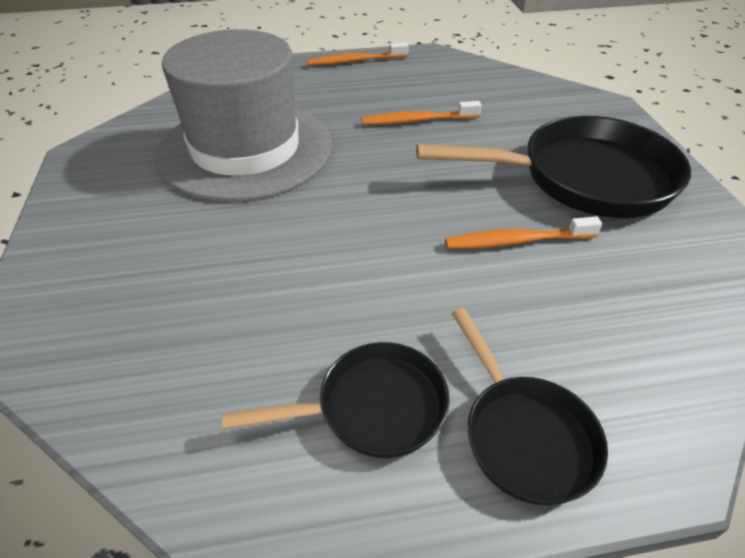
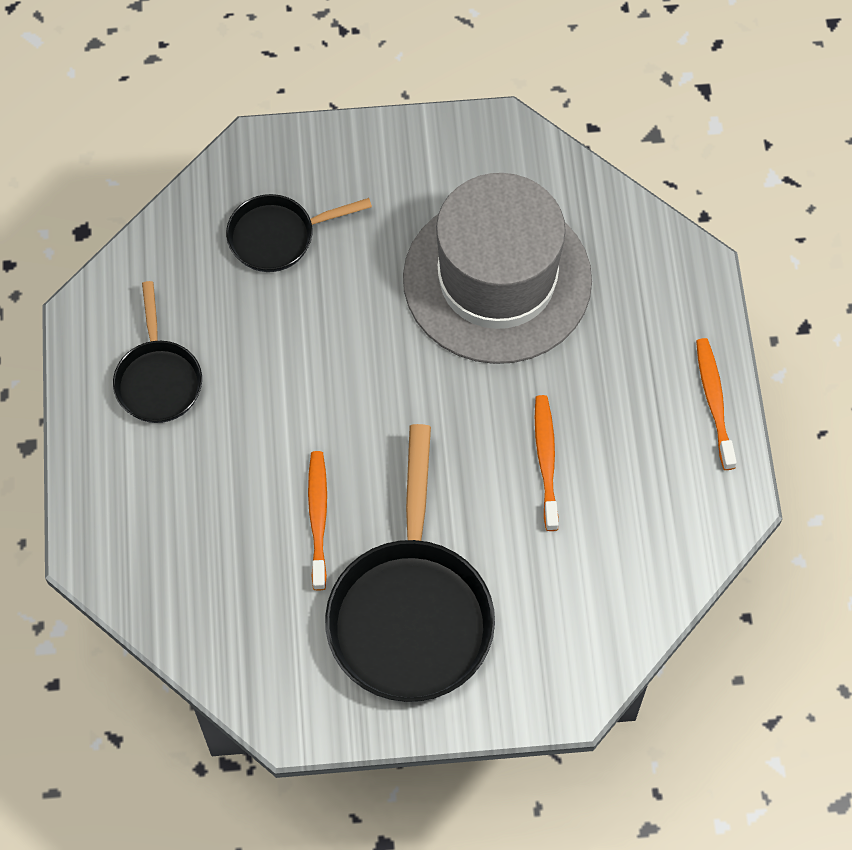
camera: 95 degrees right, 20 degrees up
black pan [452,308,608,506] -> black pan moved to [226,194,372,272]

